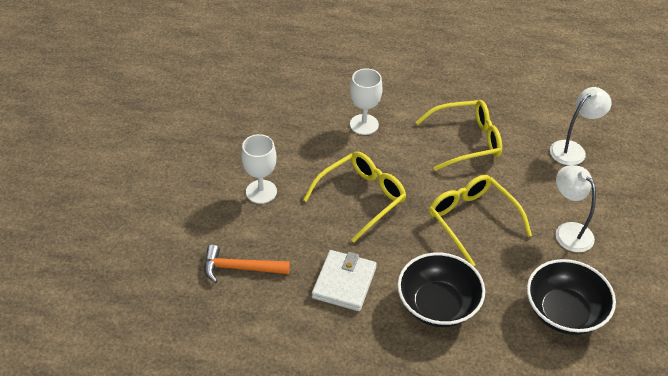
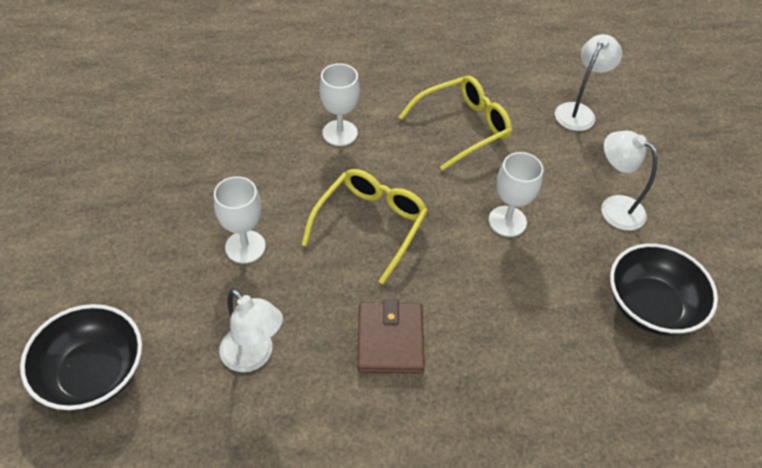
camera: 20 degrees left, 5 degrees up
orange hammer [204,245,290,283] -> white lamp [219,289,283,372]
white wallet [312,250,377,311] -> brown wallet [358,299,425,374]
black bowl [398,252,485,327] -> black bowl moved to [20,304,142,410]
yellow glasses [429,175,532,266] -> white goblet [489,152,543,237]

